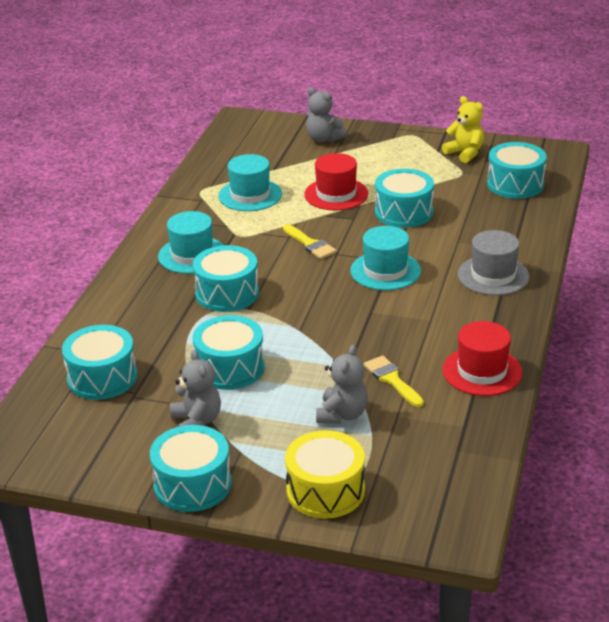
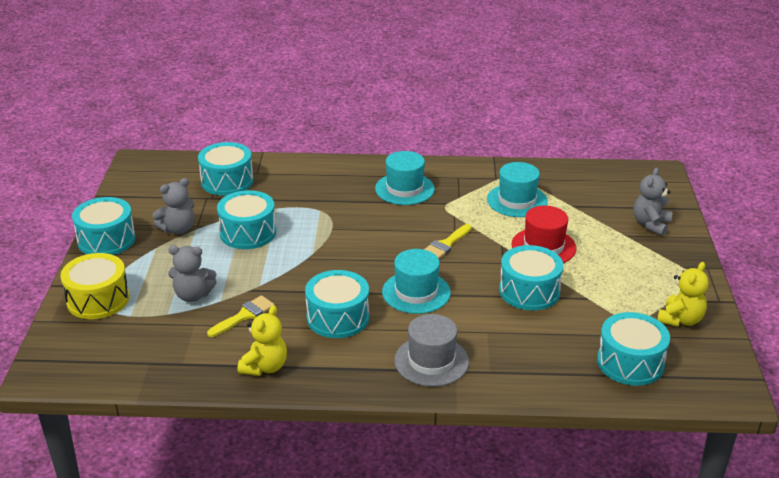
camera: 75 degrees right, 0 degrees up
turquoise drum [193,245,259,312] -> turquoise drum moved to [305,270,369,338]
red hat [442,321,522,396] -> yellow teddy bear [238,305,287,376]

